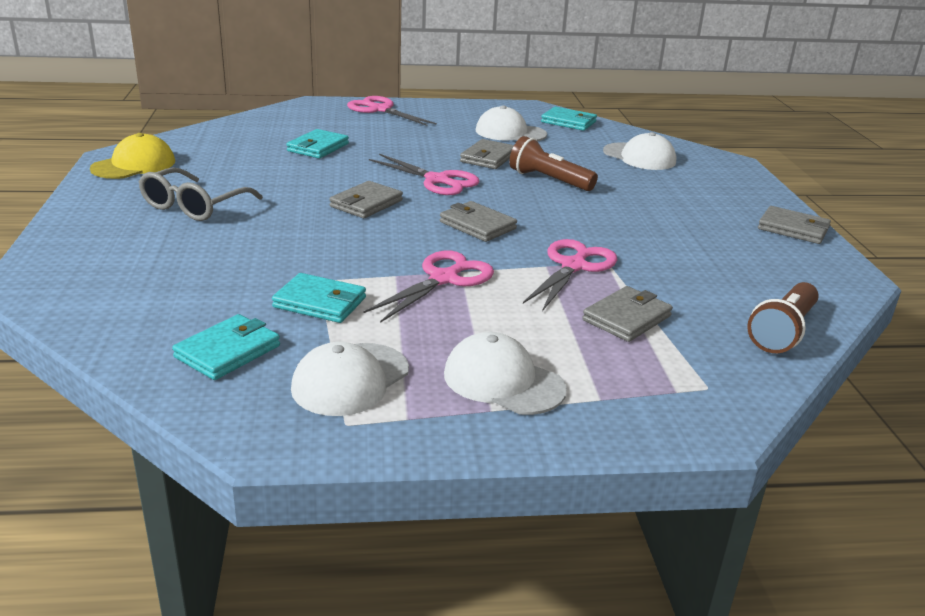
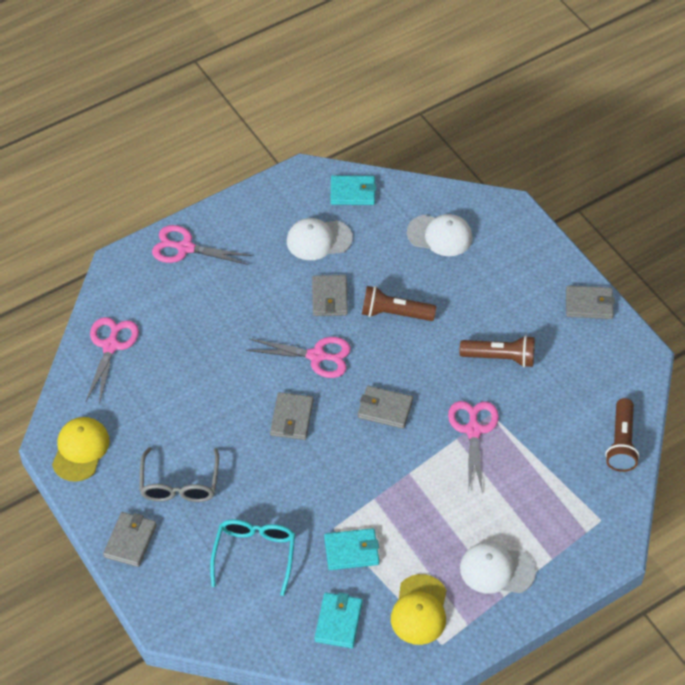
camera: 25 degrees left, 25 degrees up
turquoise wallet [287,129,349,158] -> none
white cap [291,342,409,416] -> yellow cap [391,574,446,645]
pink scissors [363,250,494,323] -> pink scissors moved to [86,317,139,405]
grey wallet [582,286,673,342] -> grey wallet moved to [103,512,157,567]
none -> turquoise glasses [210,519,295,596]
none -> brown flashlight [460,335,535,368]

